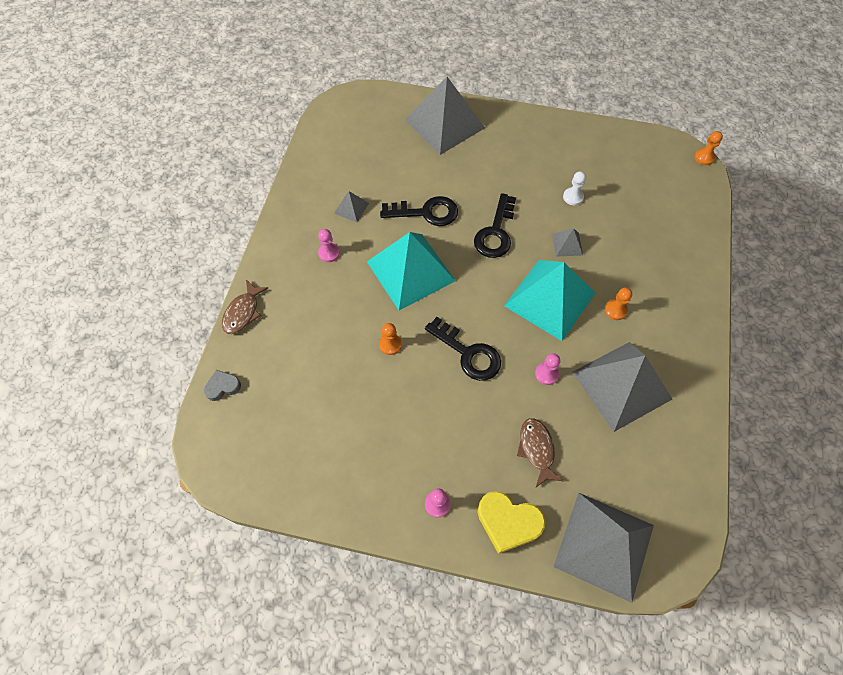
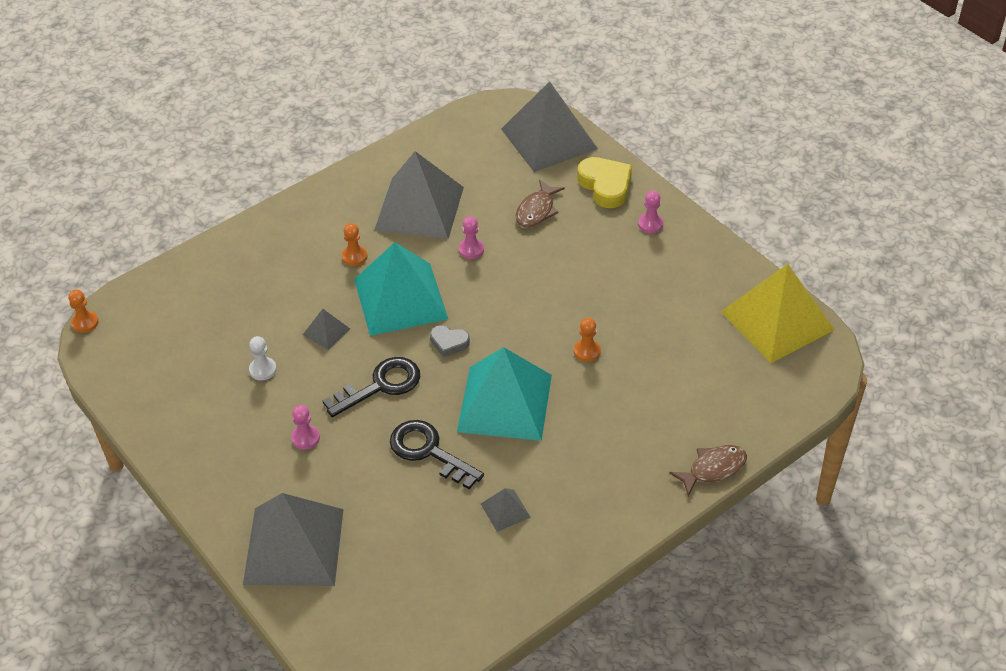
camera: 140 degrees left, 15 degrees down
grey heart [204,370,241,401] -> grey heart moved to [430,325,470,357]
pink pawn [318,229,340,262] -> pink pawn moved to [291,405,320,450]
black key [425,317,501,381] -> none
none -> yellow pyramid [721,264,835,363]

